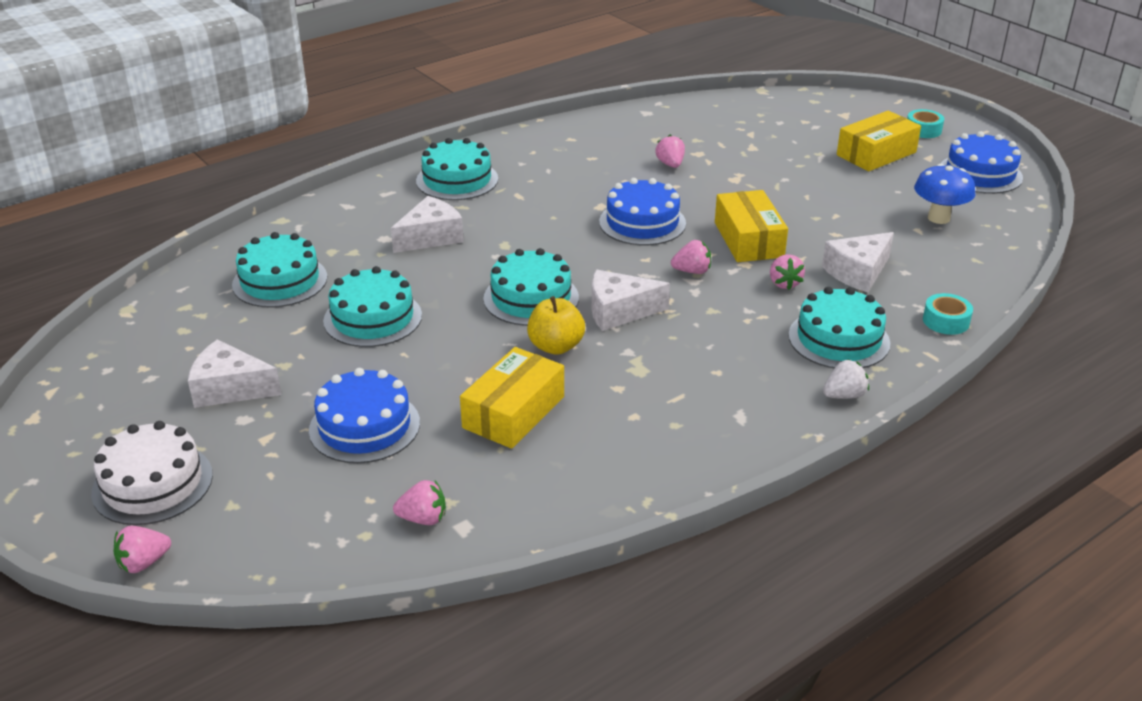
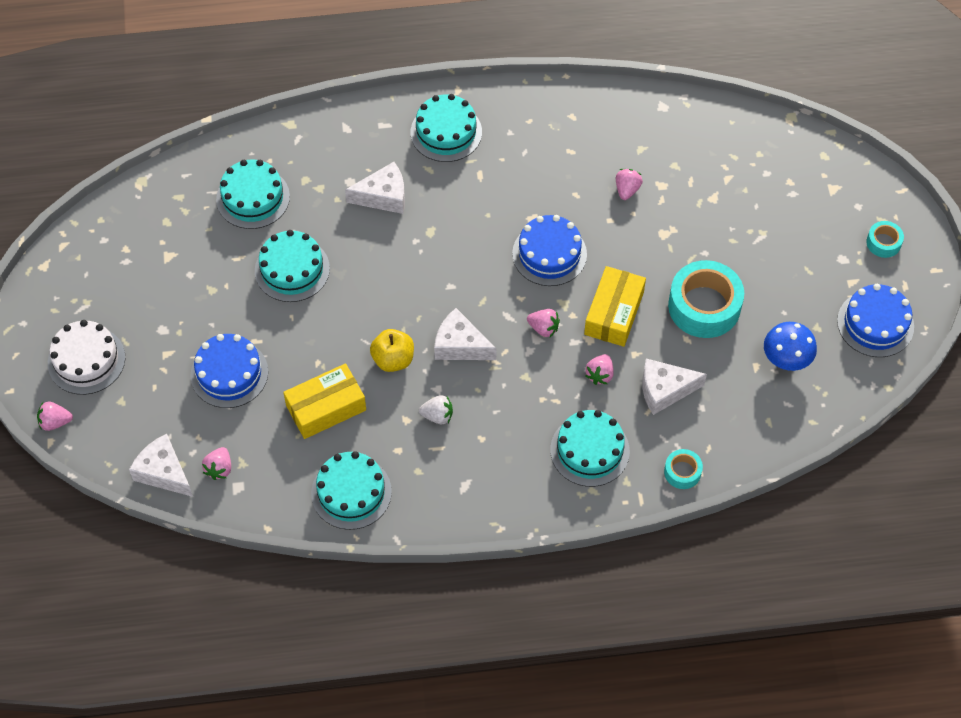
camera: 30 degrees right, 25 degrees up
white cheese [188,339,282,408] -> white cheese moved to [129,434,193,497]
pink strawberry [393,480,446,525] -> pink strawberry turned 75 degrees clockwise [202,447,231,480]
turquoise cake [483,248,579,326] -> turquoise cake moved to [311,451,392,530]
white strawberry [823,359,869,399] -> white strawberry moved to [419,395,453,424]
yellow box [837,111,921,171] -> none
none -> turquoise tape [668,260,744,338]

